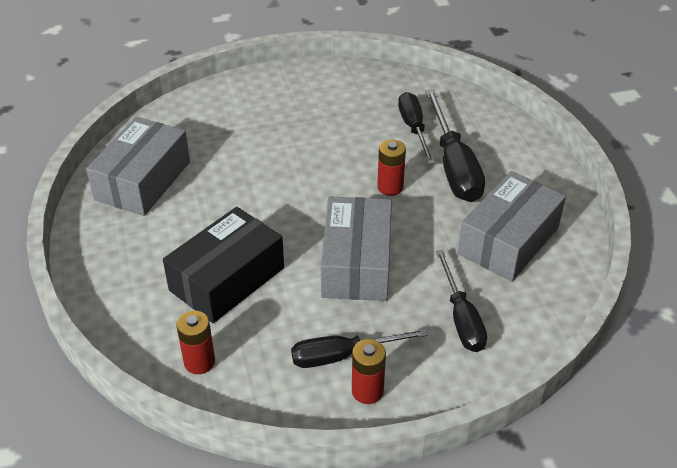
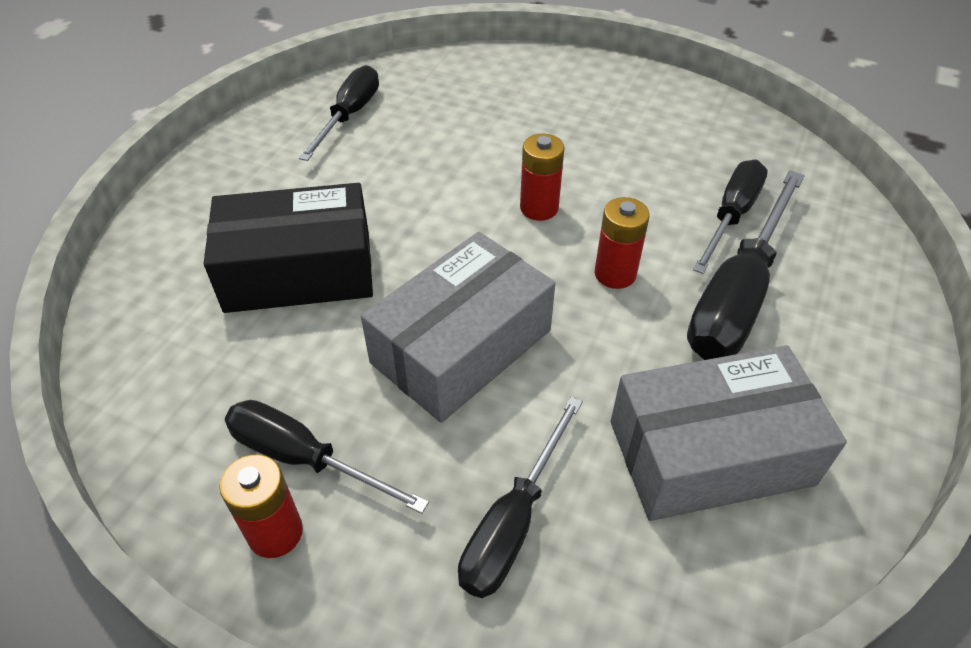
camera: 40 degrees right, 5 degrees up
grey box [86,117,190,216] -> black screwdriver [299,65,379,161]
red battery [176,311,215,374] -> red battery moved to [520,134,564,221]

